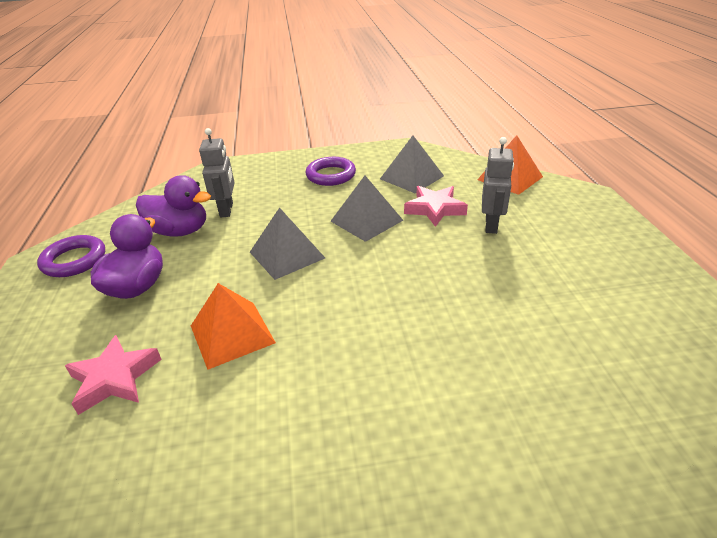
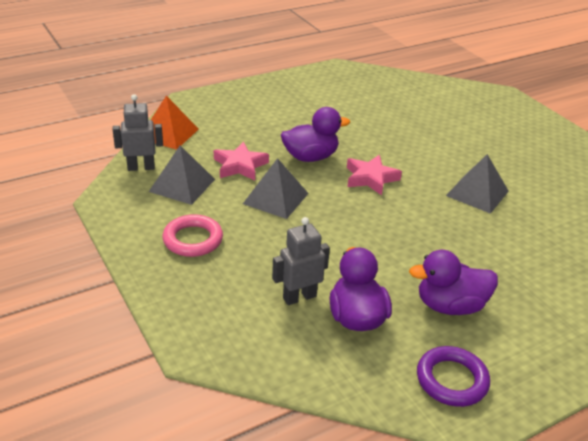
camera: 115 degrees left, 0 degrees up
pink star [65,335,162,415] -> pink star moved to [347,155,402,195]
orange pyramid [191,283,276,370] -> none
grey pyramid [250,207,325,280] -> grey pyramid moved to [446,154,509,214]
purple ring [305,157,356,186] -> pink ring [163,214,223,257]
grey robot [482,137,514,234] -> grey robot moved to [113,94,163,171]
none -> purple duck [281,107,350,162]

